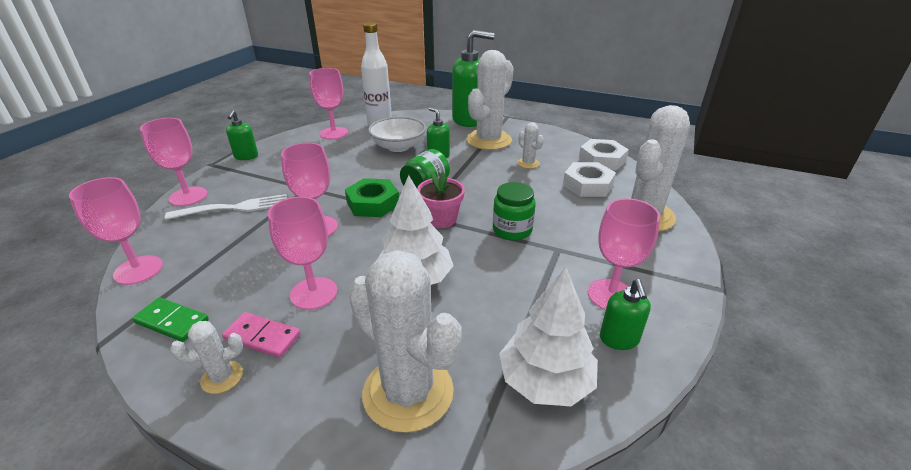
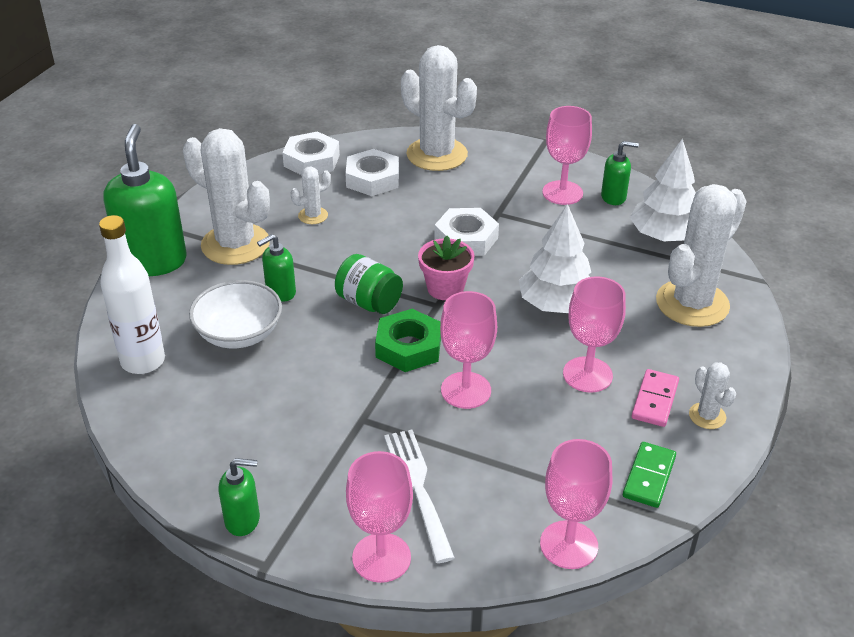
camera: 90 degrees left, 5 degrees up
pink goblet [309,68,348,140] -> none
green jar [493,182,536,241] -> white nut [434,208,499,256]

